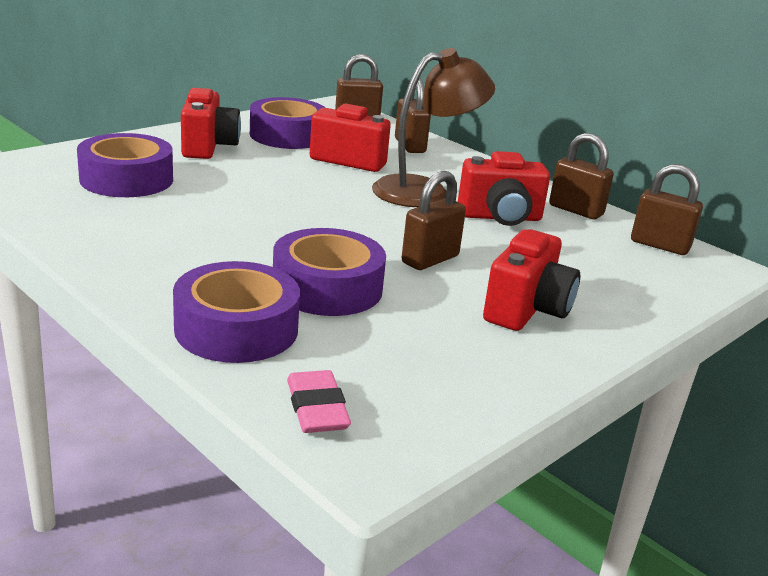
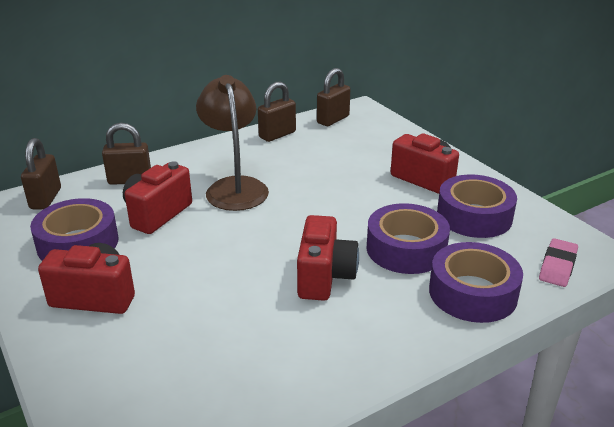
camera: 75 degrees left, 5 degrees up
purple tape [77,133,173,197] -> purple tape moved to [437,175,517,238]
pink eraser [287,370,351,433] -> pink eraser turned 60 degrees counterclockwise [539,238,578,287]
brown padlock [401,171,466,270] -> none
red camera [458,151,550,226] -> red camera moved to [297,215,359,301]

